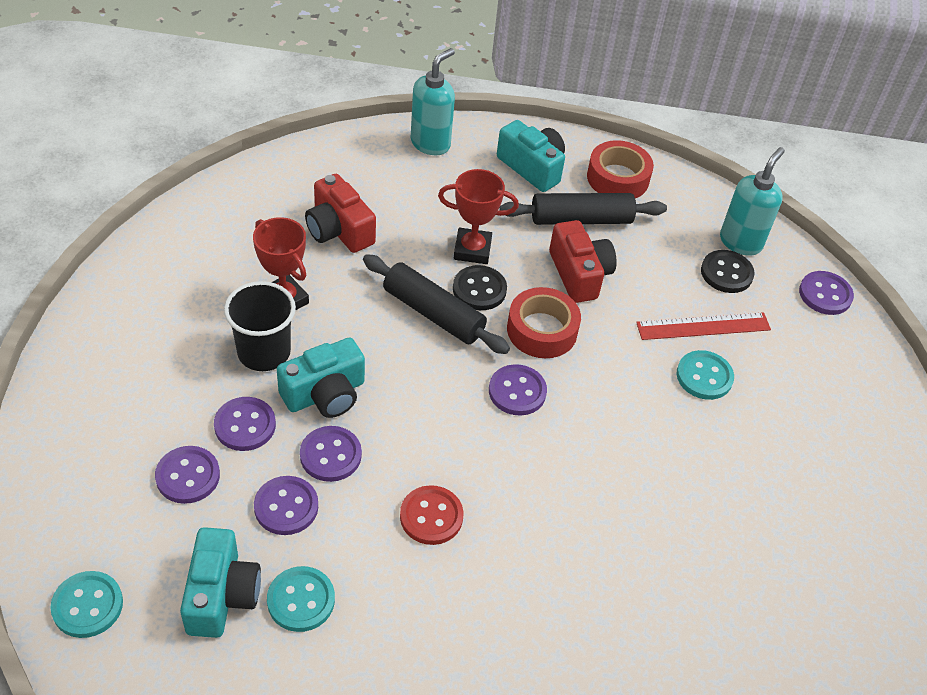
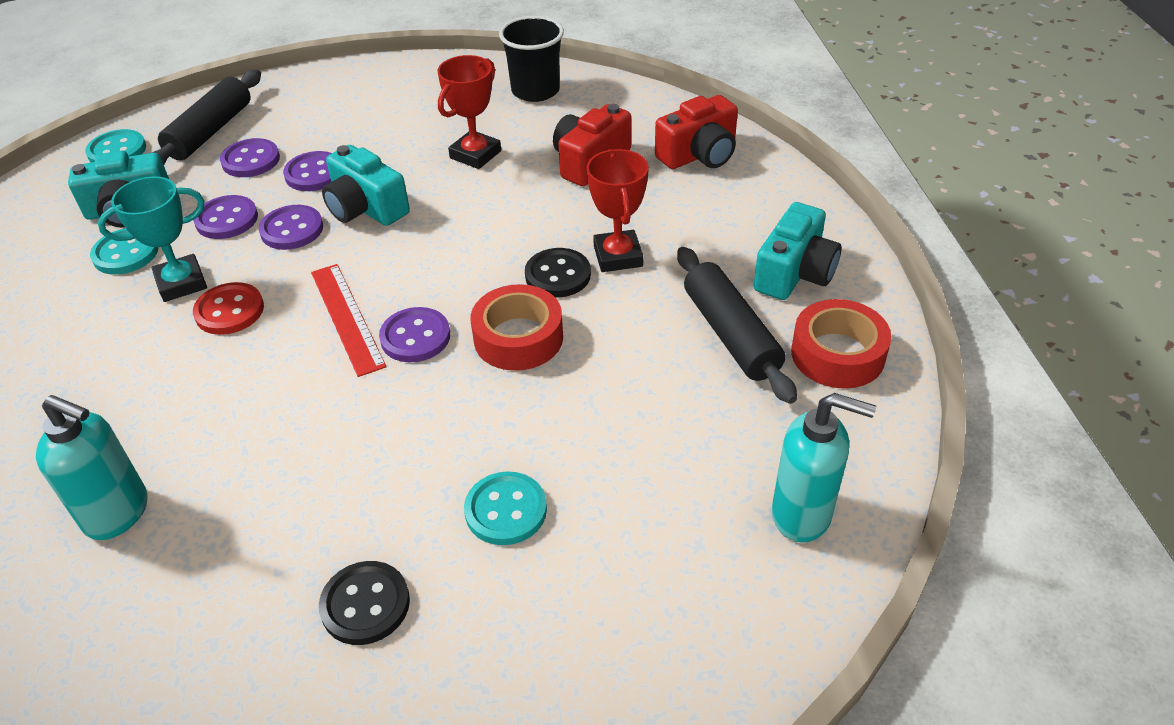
camera: 80 degrees right, 5 degrees down
black cup [224,281,296,371] -> black cup moved to [499,16,564,102]
black rolling pin [363,254,510,354] -> black rolling pin moved to [152,70,261,165]
turquoise soap dispenser [411,48,455,155] -> turquoise soap dispenser moved to [36,395,147,540]
red camera [549,220,617,303] -> red camera moved to [655,95,738,169]
red ruler [636,312,771,340] -> red ruler moved to [311,264,387,377]
black button [701,250,754,293] -> black button moved to [319,561,410,645]
purple button [799,271,854,315] -> none
none -> turquoise trophy [98,176,207,302]

